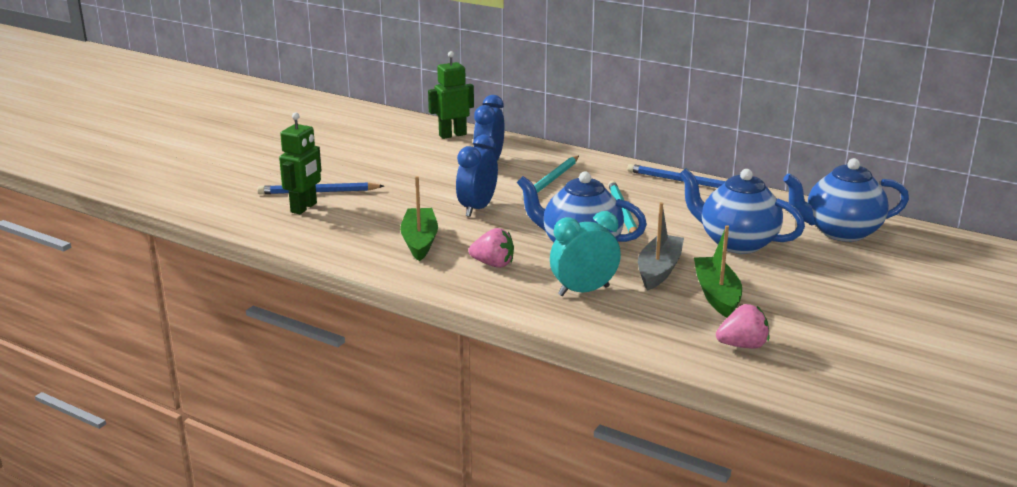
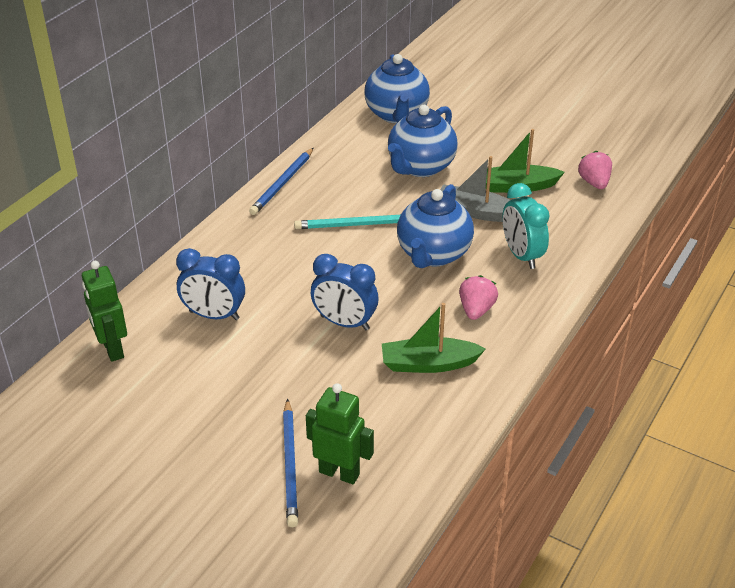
camera: 90 degrees left, 15 degrees up
turquoise pencil [521,156,579,201] -> none

